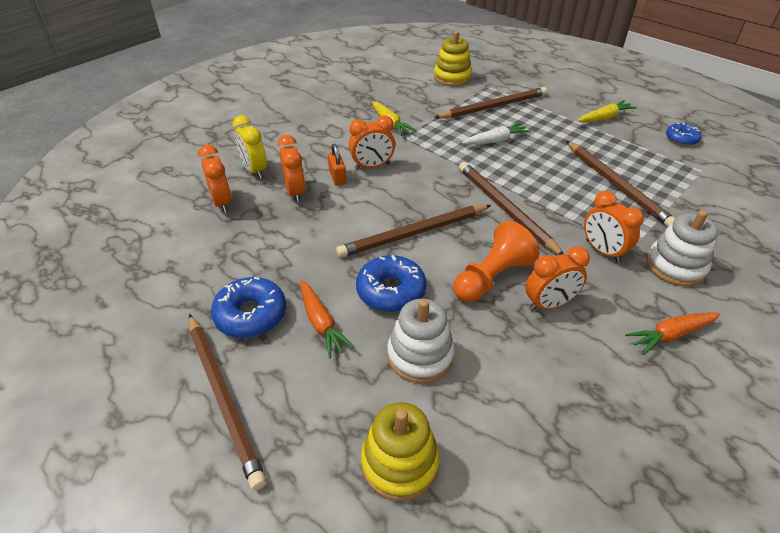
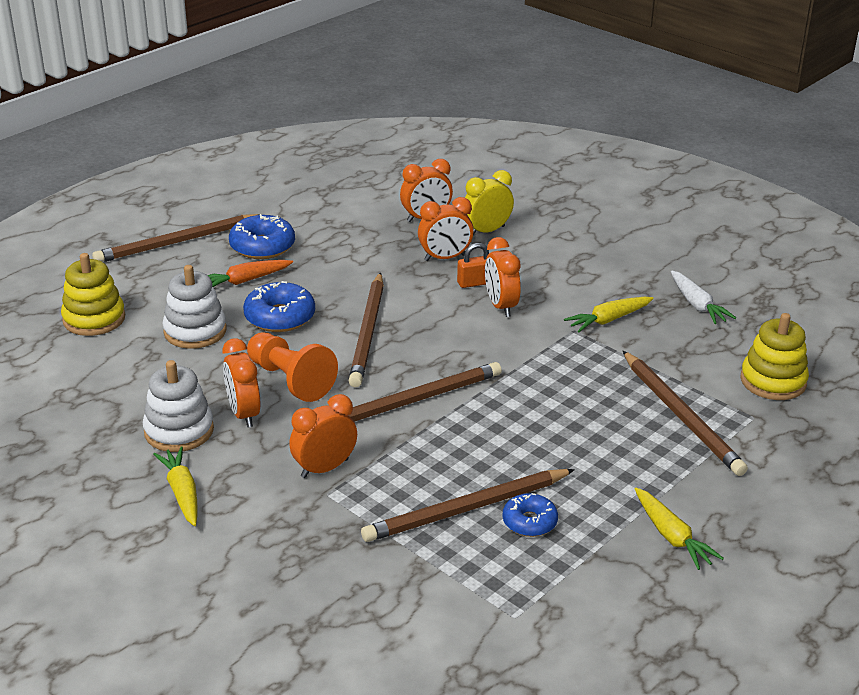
camera: 90 degrees right, 10 degrees down
brown pencil [336,205,491,258] -> brown pencil turned 150 degrees counterclockwise [348,272,384,387]
white carrot [462,123,531,145] -> white carrot moved to [671,271,736,324]
orange carrot [625,312,720,355] -> yellow carrot [153,446,197,526]
white stacking toy [646,210,718,286] -> white stacking toy moved to [143,360,214,452]
blue donut [666,123,701,146] -> blue donut moved to [502,493,558,537]

